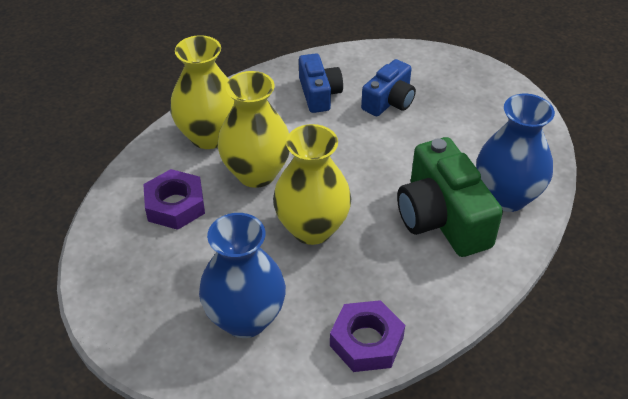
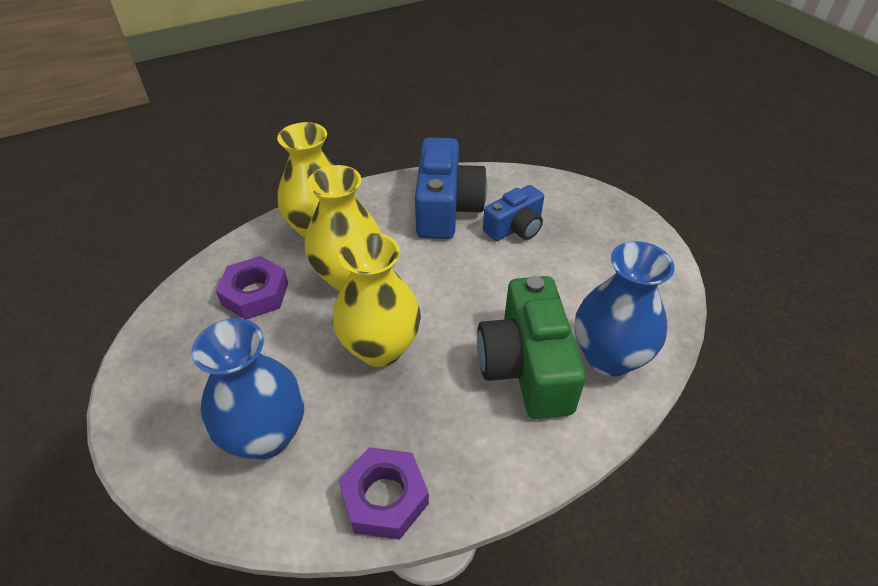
camera: 15 degrees right, 0 degrees up
blue camera [299,53,343,113] -> blue camera [415,137,487,239], size x1.66

